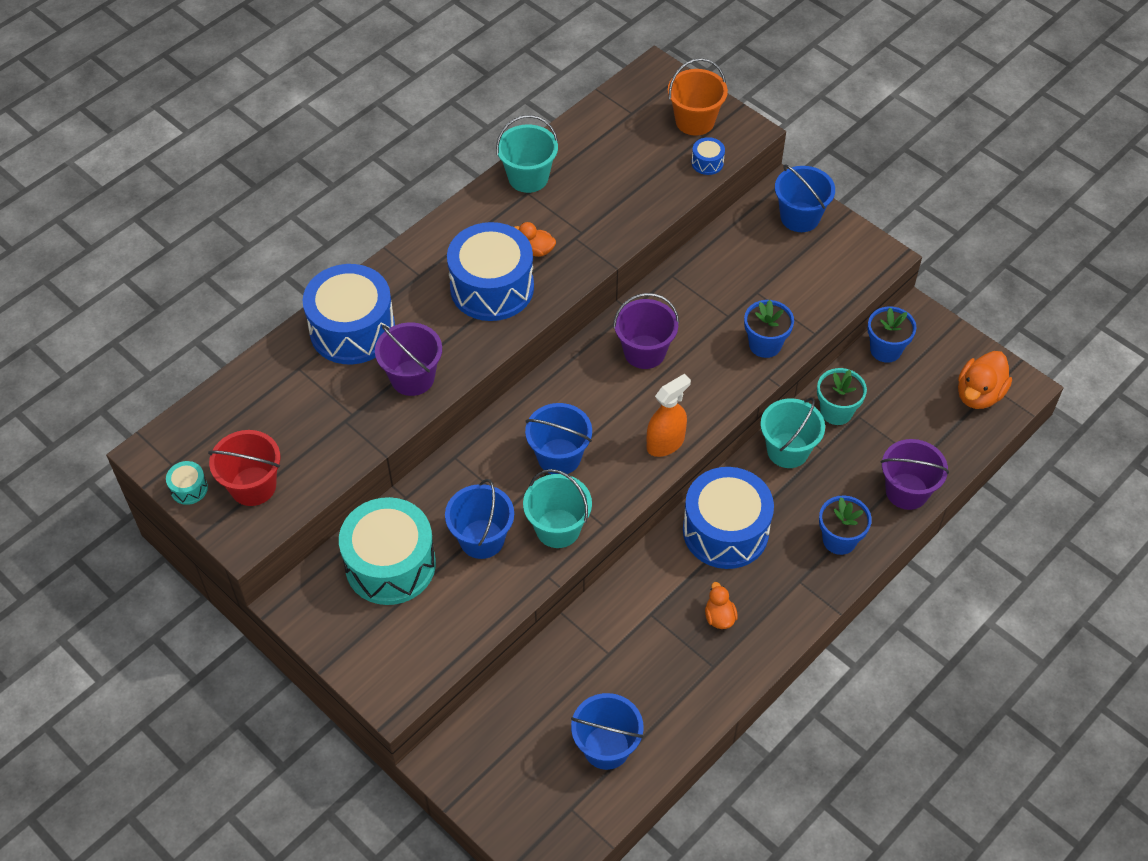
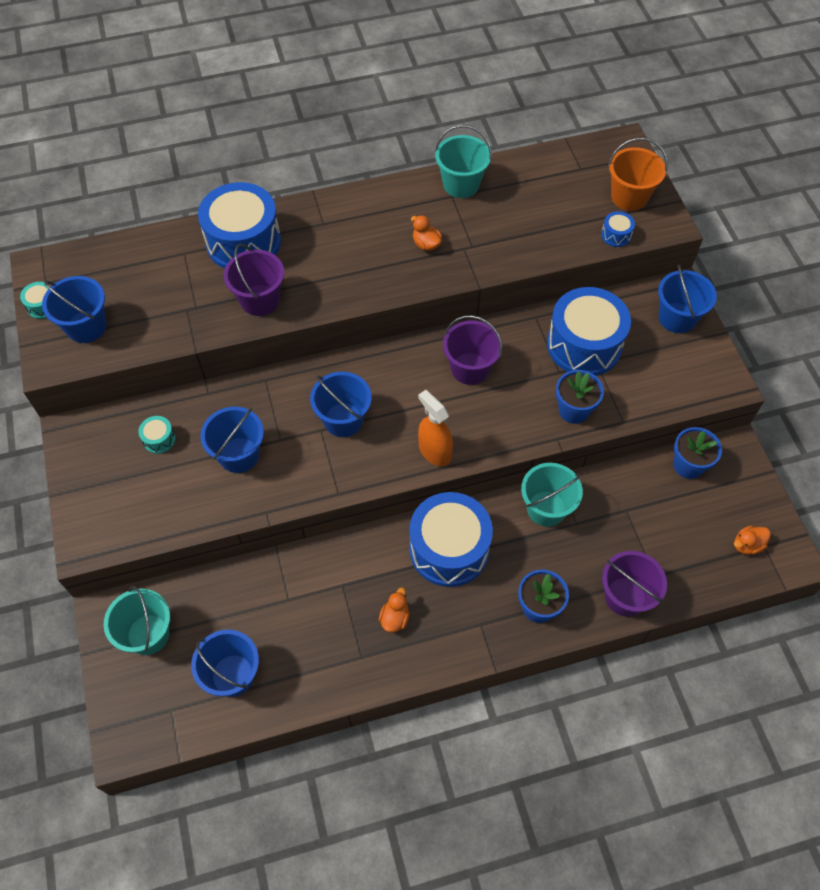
camera: 30 degrees right, 5 degrees up
red bucket [208,430,280,506] -> blue bucket [42,276,107,343]
turquoise drum [339,497,436,605] -> turquoise drum [138,416,176,454], size x0.41
blue drum [447,222,534,321] -> blue drum moved to [547,287,631,376]
turquoise bucket [523,469,592,548] -> turquoise bucket moved to [104,586,170,655]
orange spray bottle [647,374,691,457] -> orange spray bottle turned 120 degrees counterclockwise [418,390,453,466]
turquoise flower pot [817,368,867,425] -> none
orange duck [958,351,1012,409] -> orange duck [734,525,771,555], size x0.58

